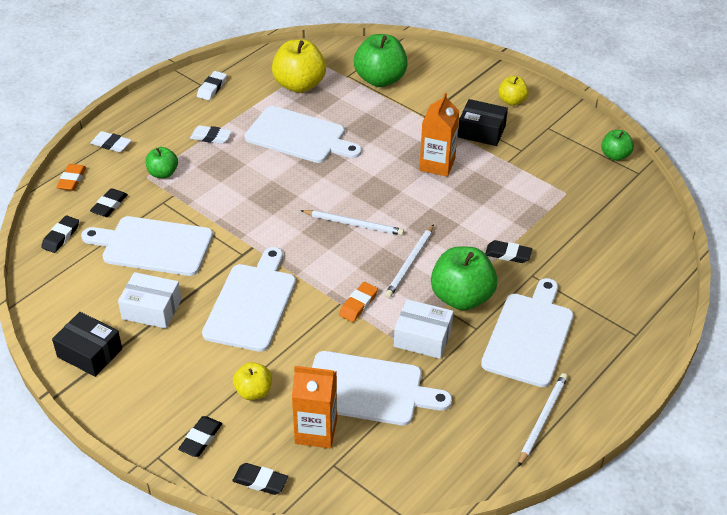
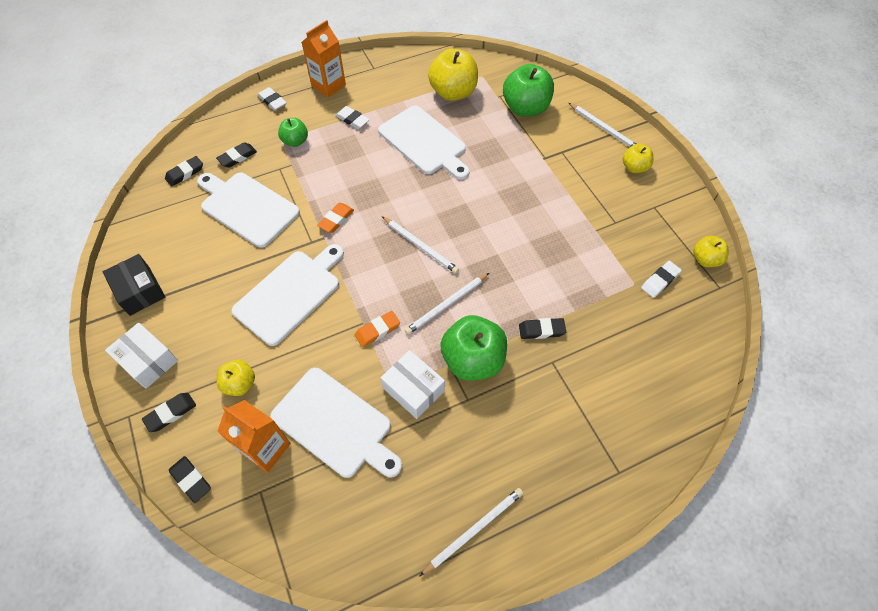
camera: 25 degrees right, 15 degrees up
orange eraser [56,164,86,191] -> orange eraser moved to [317,203,354,233]
white box [118,272,181,329] -> white box moved to [105,322,178,389]
white eraser [197,71,227,100] -> white eraser moved to [641,261,682,298]
orange carton [420,93,459,177] -> orange carton moved to [301,20,346,98]
black box [458,99,508,146] -> none
white cutting board [481,278,573,387] -> none
black eraser [485,240,532,263] -> black eraser turned 45 degrees counterclockwise [519,318,566,339]
green apple [601,130,634,161] -> yellow apple [693,236,728,267]
none -> white pencil [569,103,636,147]

